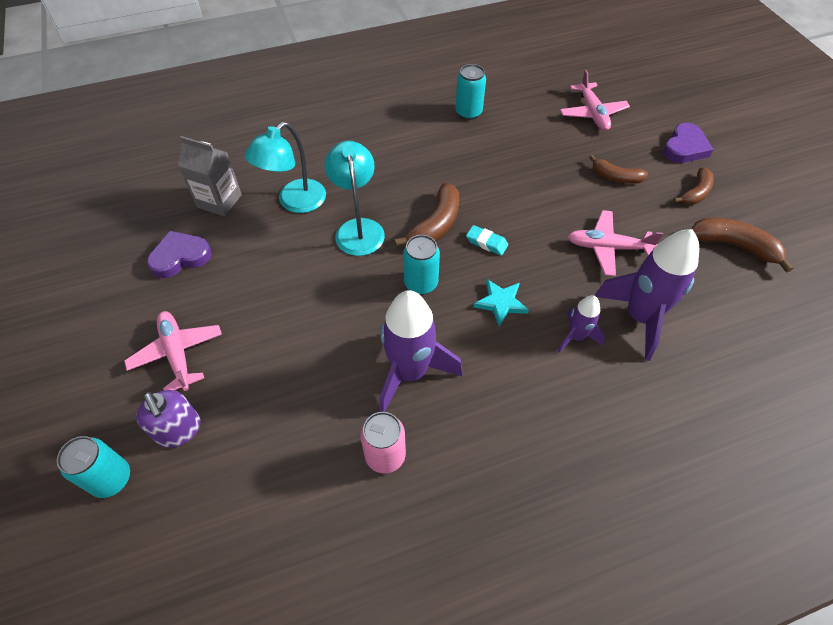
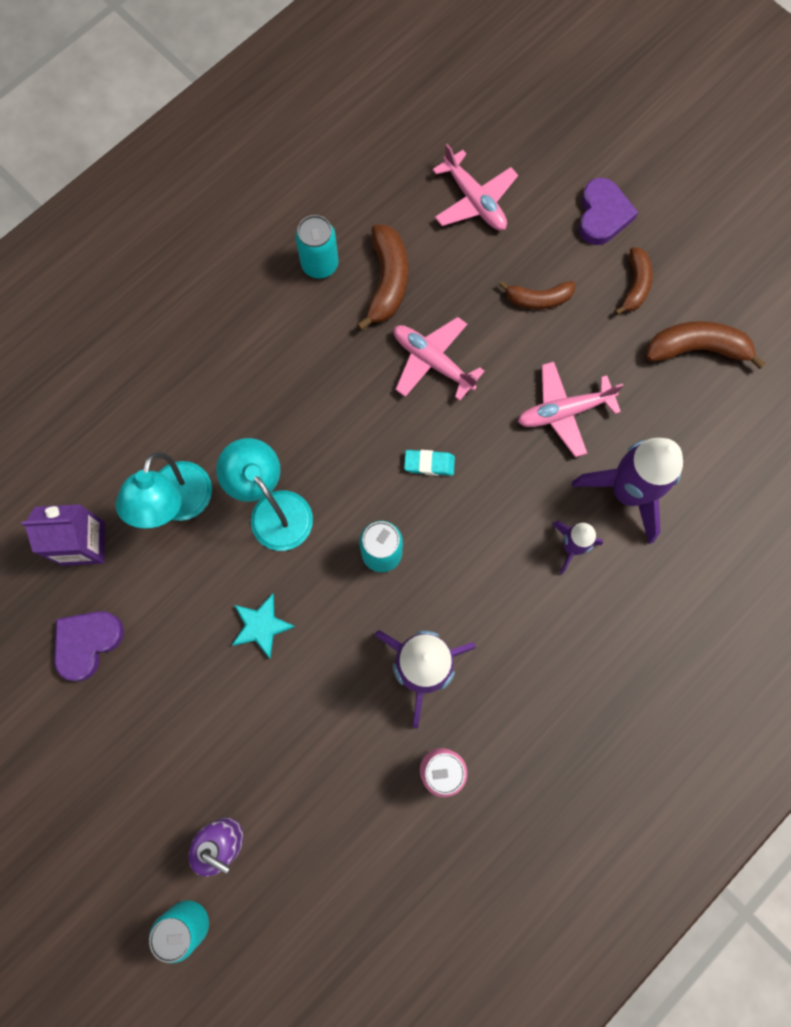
camera: 25 degrees left, 20 degrees up
pink plane [124,311,222,391] -> pink plane moved to [394,317,485,401]
grey carton [178,136,242,216] -> purple carton [21,504,105,566]
brown banana [394,183,459,246] -> brown banana moved to [357,224,408,331]
turquoise star [473,279,529,327] -> turquoise star moved to [232,593,295,659]

